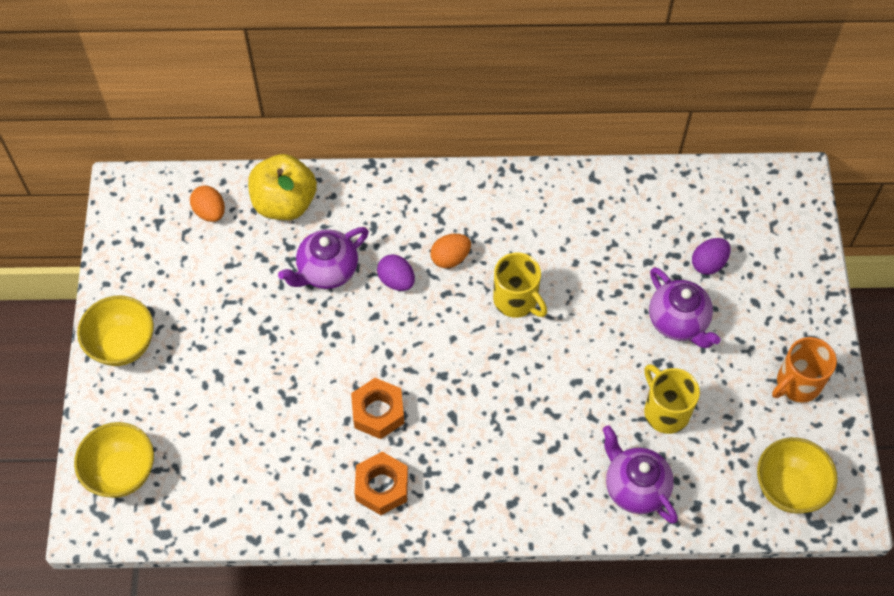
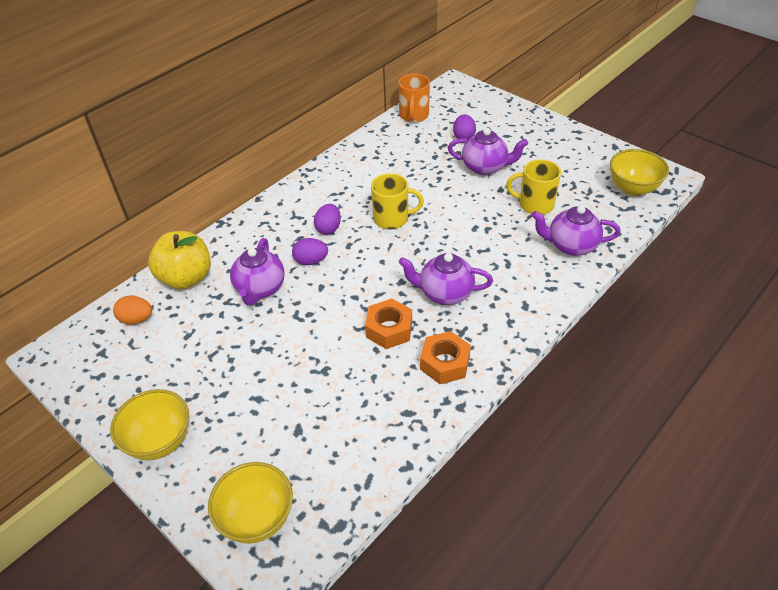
camera: 45 degrees left, 15 degrees down
orange egg [430,234,471,268] -> purple egg [314,204,341,235]
orange mug [772,337,837,403] -> orange mug moved to [398,74,430,123]
none -> purple teapot [399,253,493,305]

